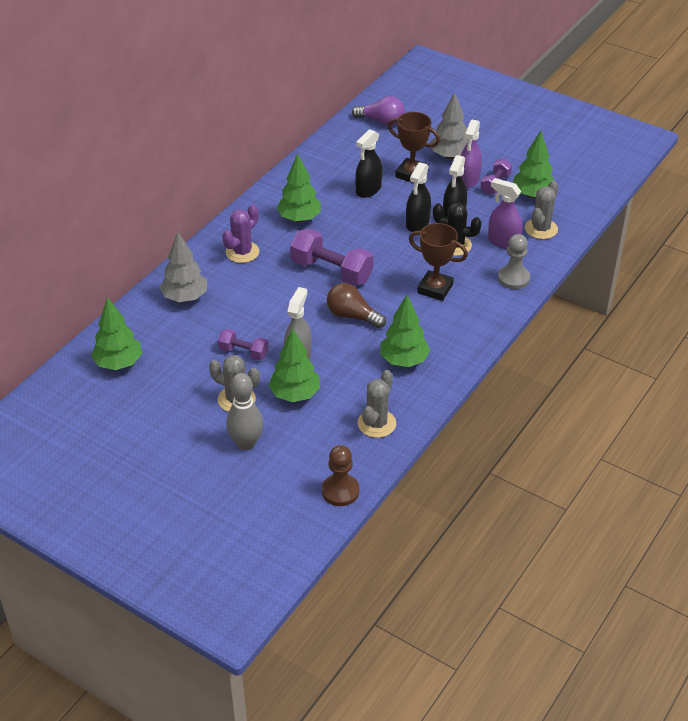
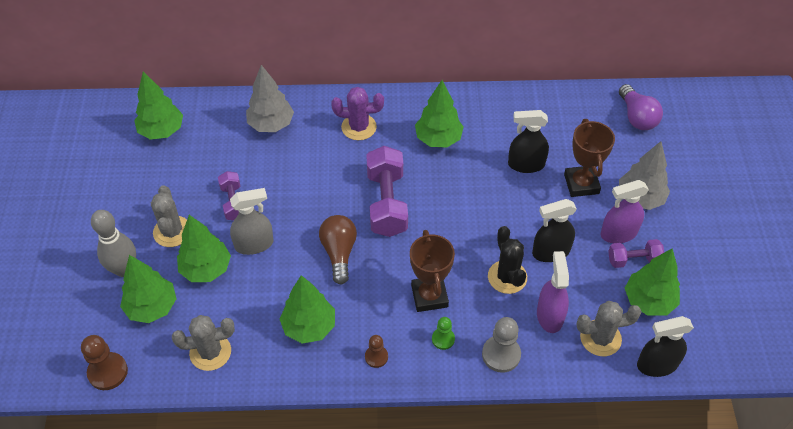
camera: 55 degrees right, 10 degrees up
black spray bottle [406,162,431,232] -> black spray bottle moved to [637,316,694,377]
none -> green tree [120,255,177,323]
none -> brown pawn [365,335,388,368]
none -> green pawn [432,317,455,350]

